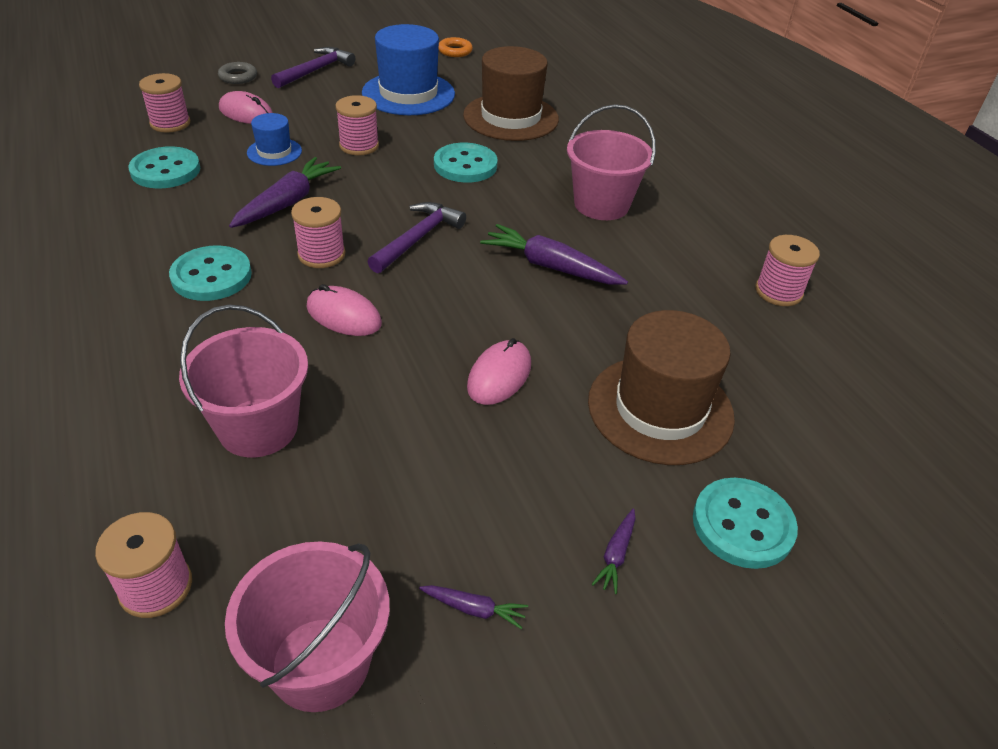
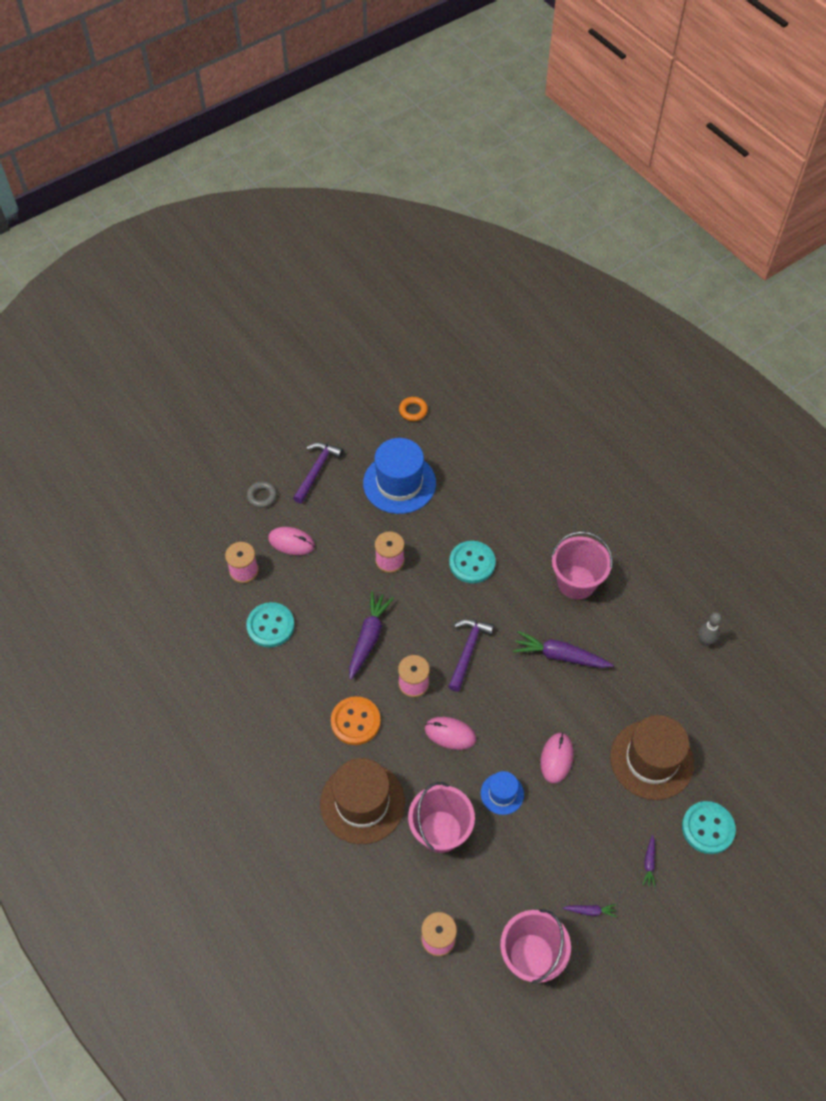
camera: 10 degrees left, 15 degrees up
turquoise button [169,245,252,301] -> orange button [331,696,381,745]
blue hat [247,113,302,166] -> blue hat moved to [481,771,524,815]
brown hat [463,46,559,141] -> brown hat moved to [320,758,405,844]
pink spool [755,235,820,306] -> grey bowling pin [698,612,722,646]

